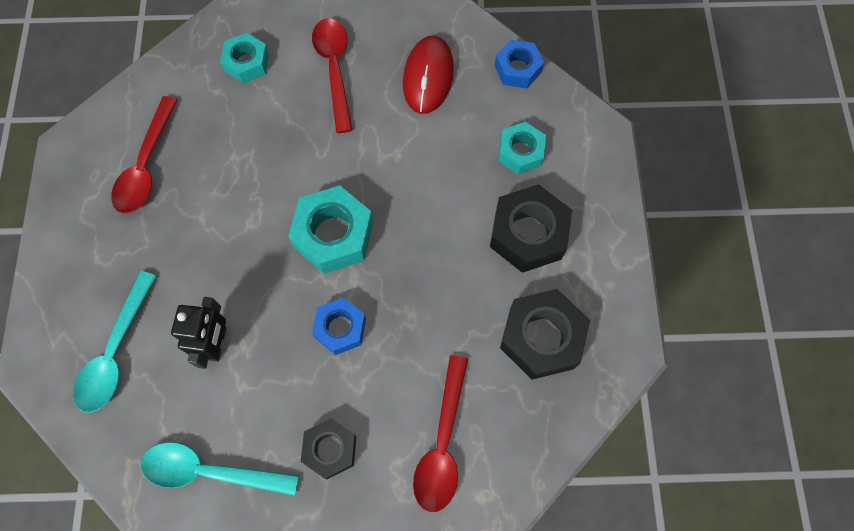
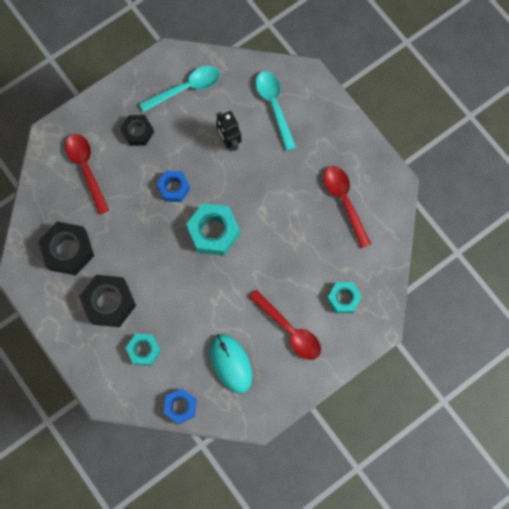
camera: 145 degrees right, 5 degrees up
red mouse [403,35,454,114] -> turquoise mouse [210,334,252,394]

